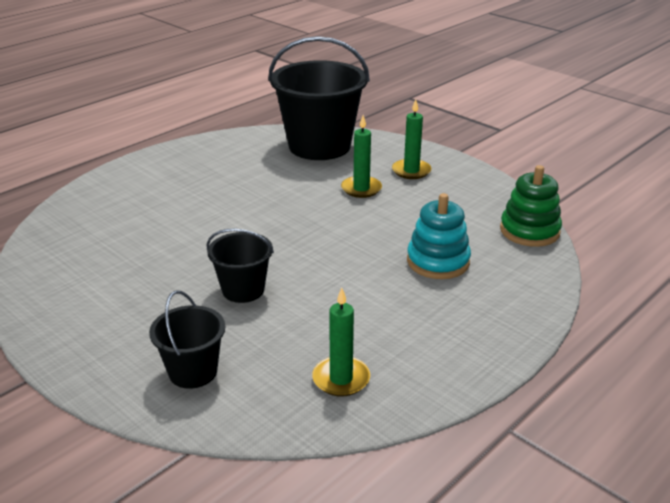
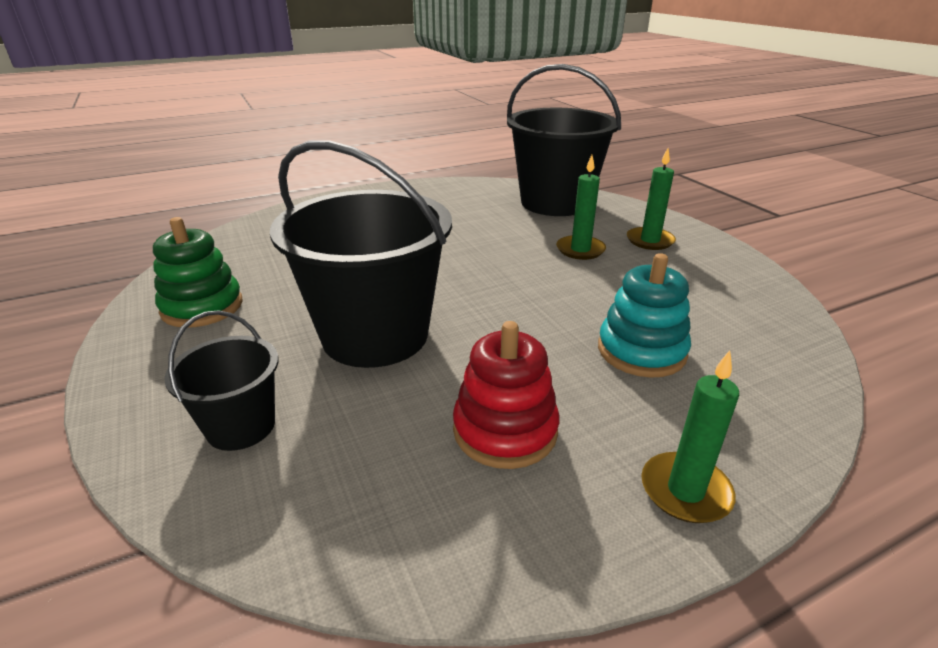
camera: 20 degrees right, 0 degrees up
black bucket [207,229,274,303] -> black bucket [270,140,452,368], size x1.98
green candle [312,288,370,397] -> green candle moved to [641,350,739,523]
green stacking toy [500,165,562,247] -> green stacking toy moved to [153,217,243,328]
none -> red stacking toy [453,321,559,469]

